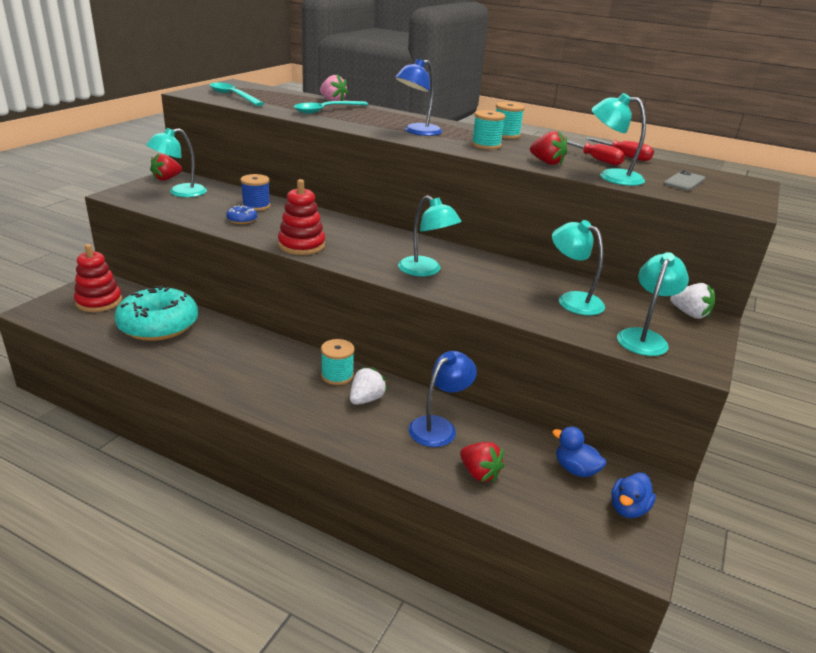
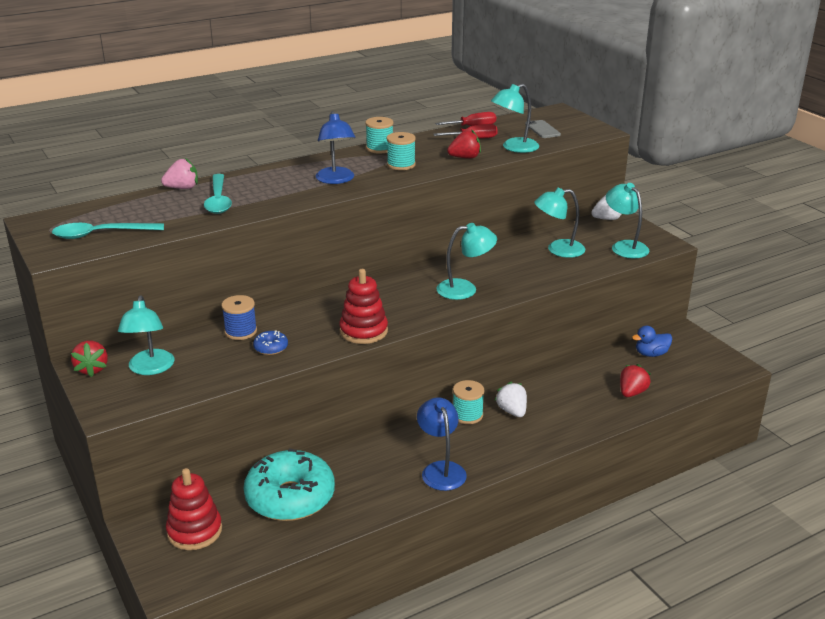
camera: 55 degrees left, 0 degrees up
blue lamp [408,351,477,447] -> blue lamp moved to [417,397,467,491]
red strawberry [460,442,504,482] -> red strawberry turned 45 degrees counterclockwise [620,364,651,397]
blue duck [611,472,656,518] -> none

